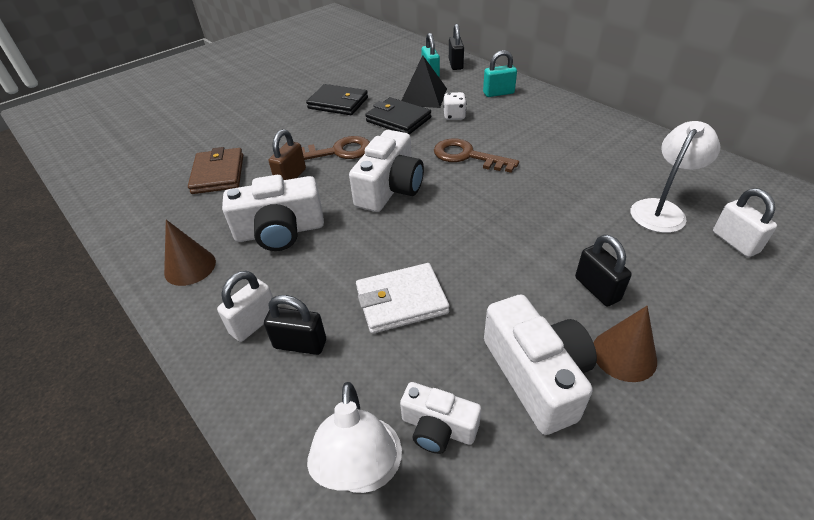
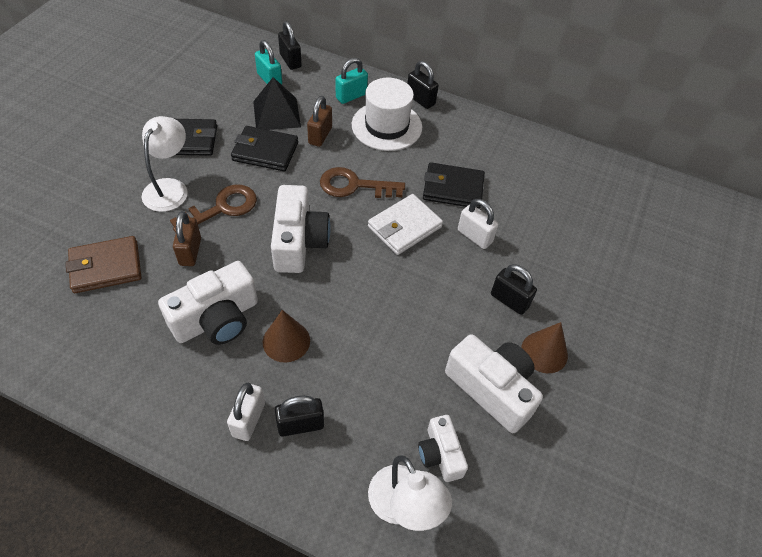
camera: 30 degrees left, 10 degrees up
brown cone [164,220,216,286] -> brown cone moved to [263,310,310,363]
brown wallet [188,147,243,194] -> brown wallet turned 75 degrees counterclockwise [66,236,141,293]
white wallet [356,263,450,334] -> white wallet moved to [368,194,443,255]
white camera [400,382,481,454] -> white camera turned 75 degrees clockwise [418,415,468,482]
white dice [444,92,467,120] -> brown padlock [307,96,332,147]
white lamp [631,121,720,233] -> white lamp moved to [141,116,188,212]
white padlock [713,188,777,257] -> white padlock moved to [458,199,499,249]
none -> white hat [352,78,422,151]
none -> black padlock [407,61,438,109]
none -> black wallet [423,162,485,209]

